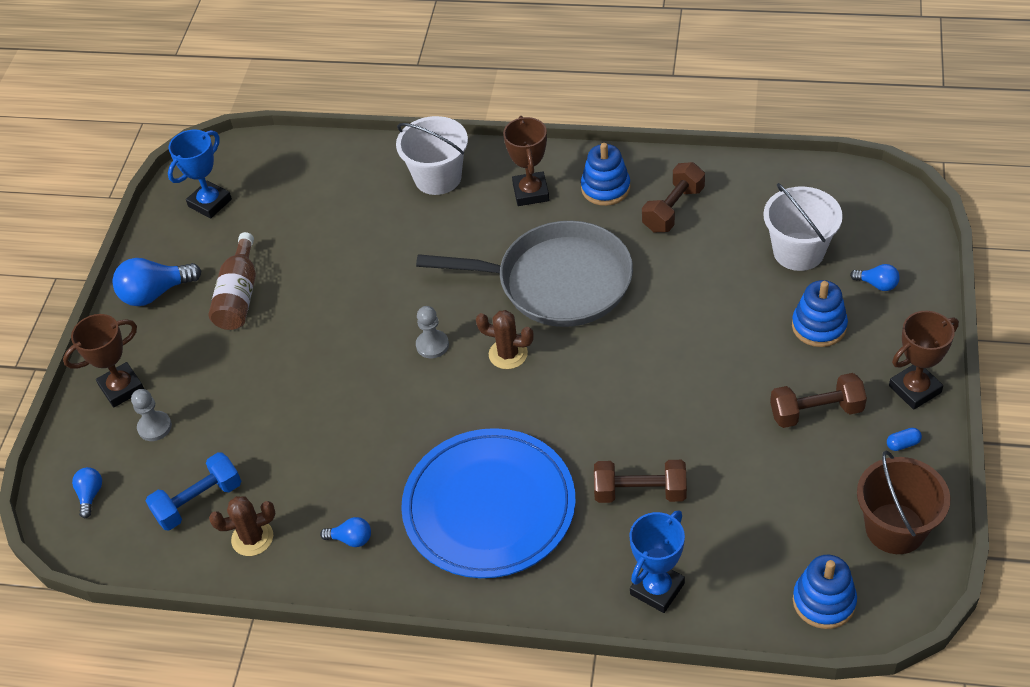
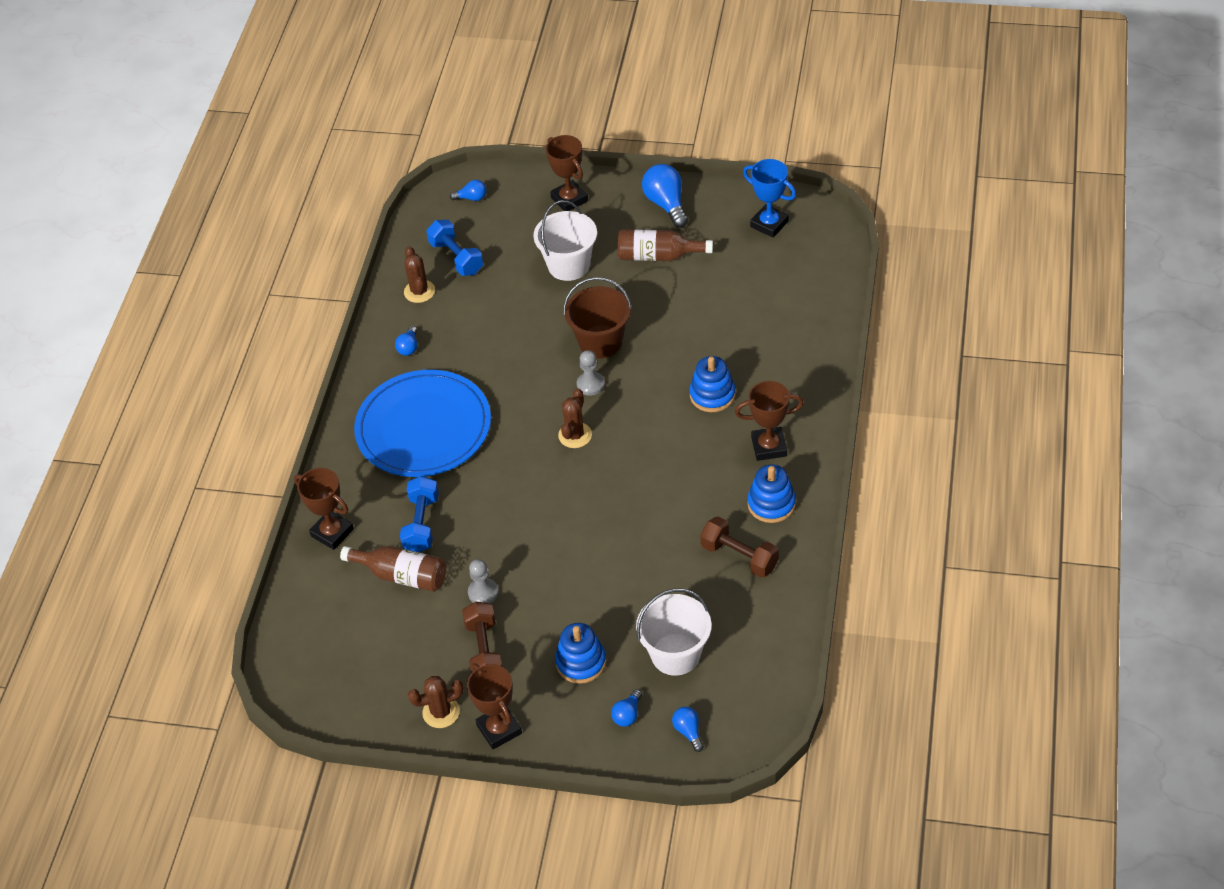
camera: 90 degrees right, 0 degrees up
grey pawn [131,389,172,441] -> grey pawn moved to [468,559,498,603]
white bucket [396,116,468,195] -> white bucket moved to [534,200,597,281]
grey pan [416,221,633,327] -> none
brown dumbbell [594,460,687,503] -> blue dumbbell [400,476,439,552]
blue trophy [630,510,685,613] -> brown trophy [294,468,354,550]
blue stacking toy [793,555,857,629] -> blue stacking toy moved to [690,356,735,412]
brown bucket [857,450,951,554] -> brown bucket moved to [563,277,632,358]
blue capsule [887,428,922,451] -> brown cactus [408,676,464,728]
none -> brown bottle [340,546,446,592]
none -> blue light bulb [672,707,704,752]

